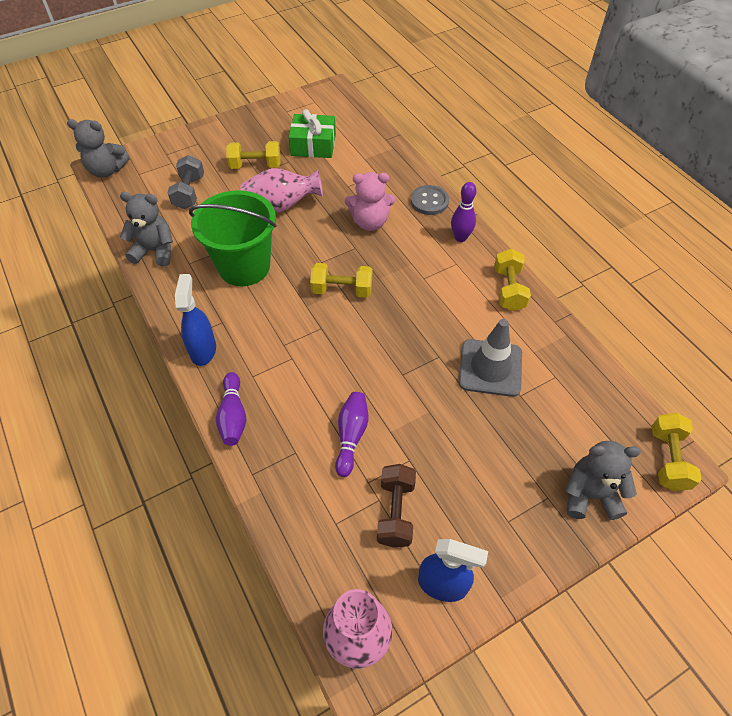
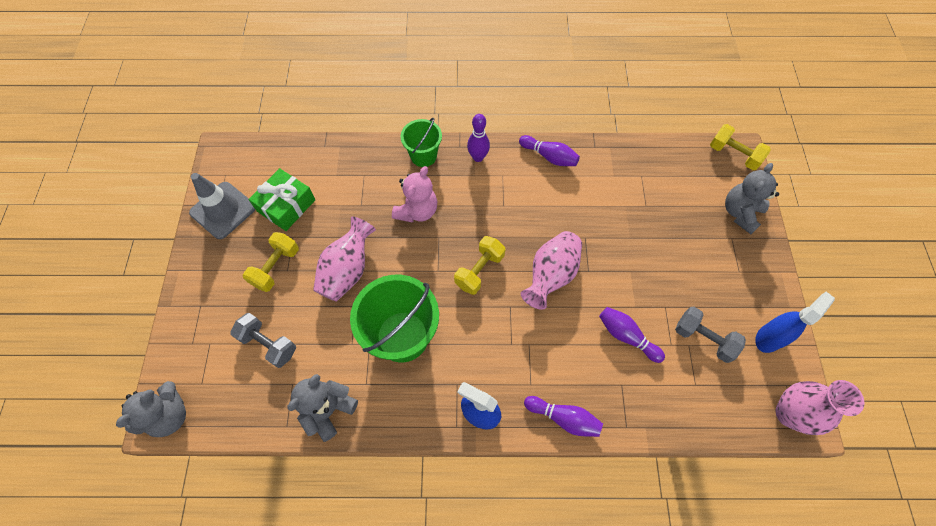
camera: 60 degrees left, 10 degrees up
brown dumbbell [377,464,416,548] -> grey dumbbell [675,307,746,363]
grey button [411,185,449,215] -> green bucket [401,118,442,167]
grey traffic cone [459,319,522,397] -> grey traffic cone moved to [189,173,255,239]
yellow dumbbell [494,249,531,311] -> purple bowling pin [519,135,580,166]
none -> pink vase [521,231,582,310]

